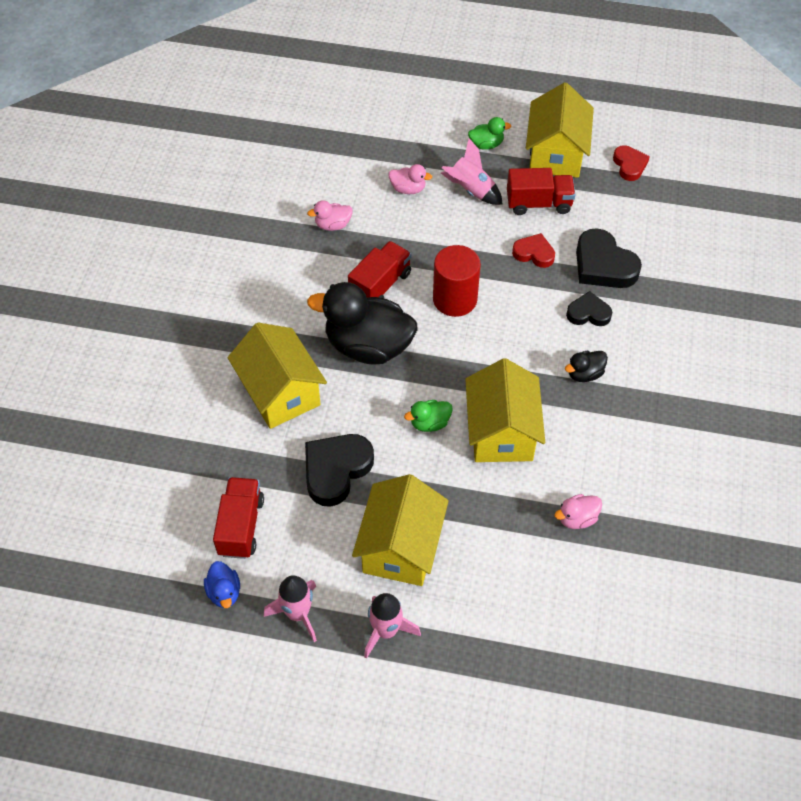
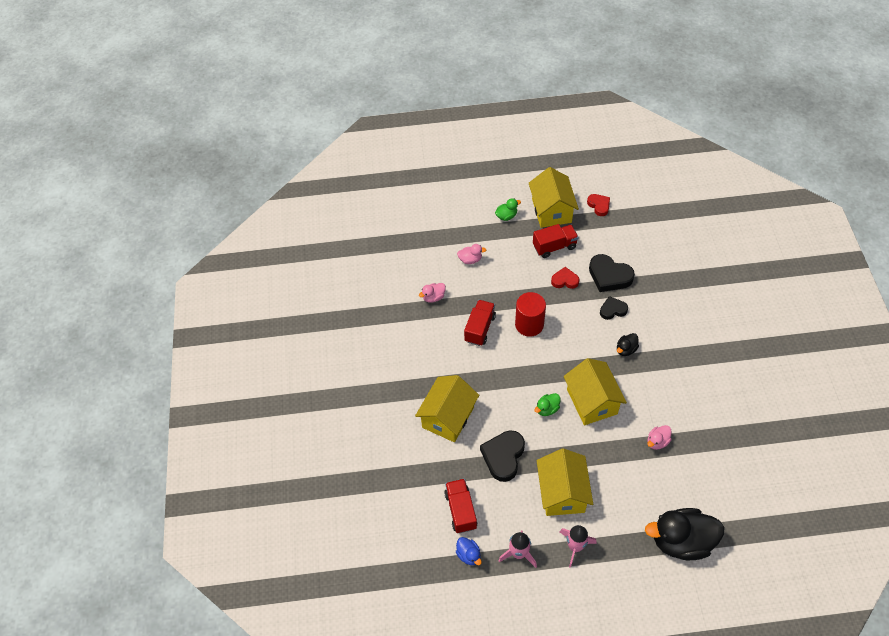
camera: 15 degrees left, 0 degrees up
yellow house [228,323,327,429] -> yellow house turned 75 degrees clockwise [415,375,479,442]
black duck [307,282,418,364] -> black duck moved to [645,508,725,560]
pink rocket [441,138,503,205] -> none

